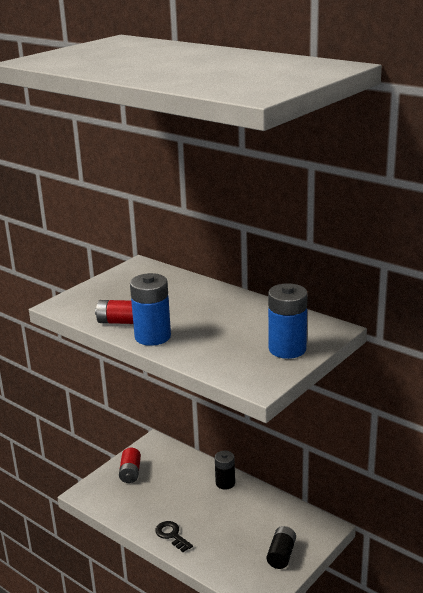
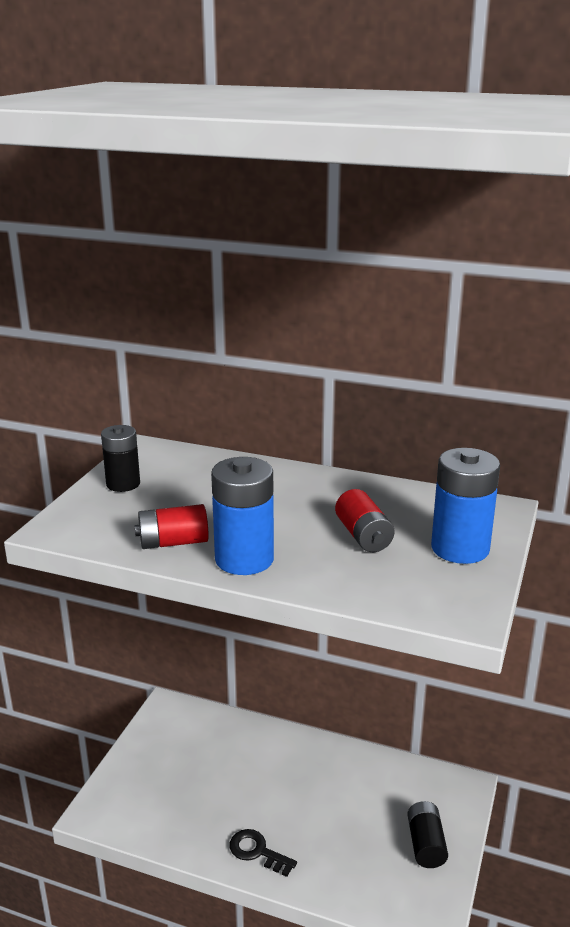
camera: 20 degrees left, 0 degrees up
red battery [119,448,141,483] -> red battery moved to [335,489,395,552]
black battery [215,451,235,490] -> black battery moved to [101,425,140,492]

